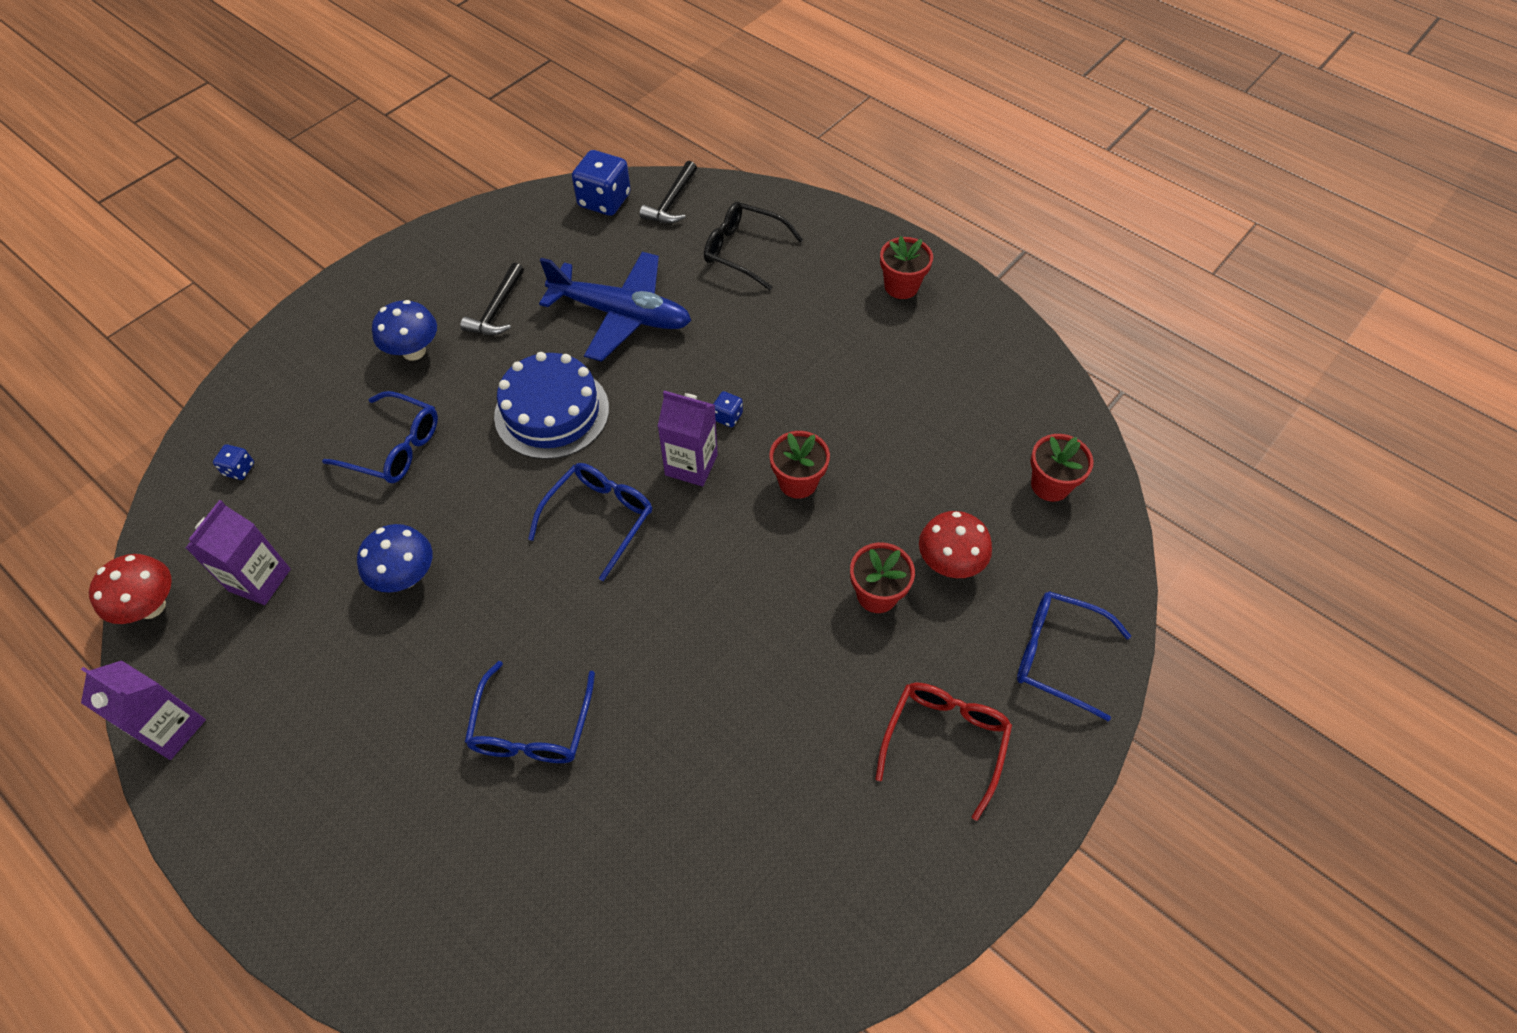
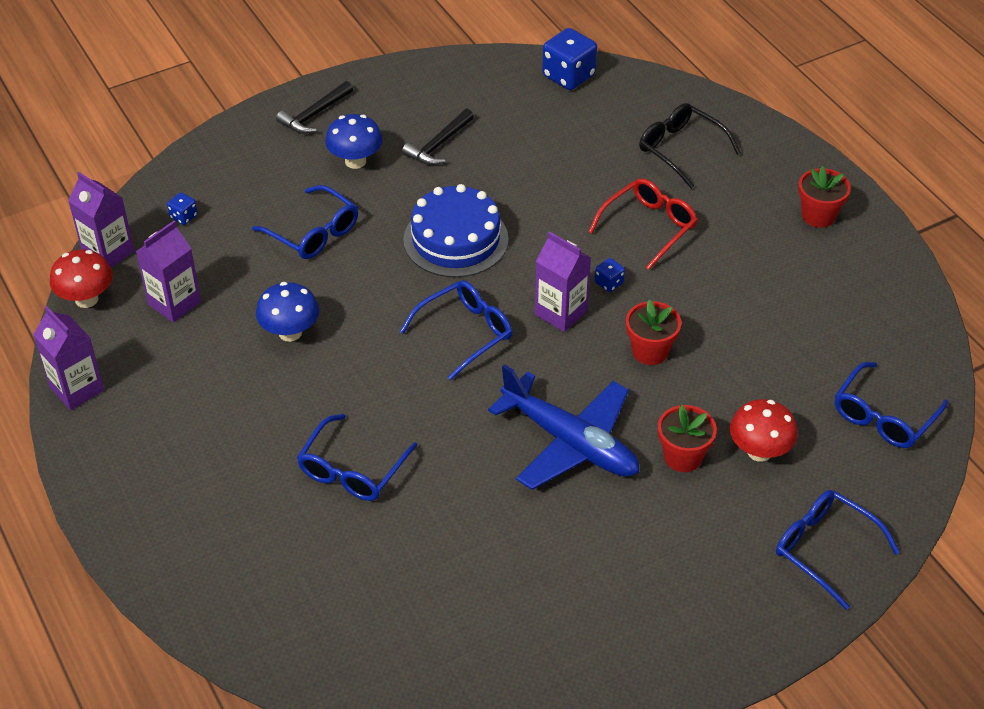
camera: 20 degrees right, 10 degrees down
blue plane [539,252,691,362] -> blue plane moved to [488,364,639,490]
black hammer [640,161,697,224] -> black hammer moved to [276,81,353,134]
red glasses [875,683,1012,821] -> red glasses moved to [589,178,698,270]
red flower pot [1031,434,1094,502] -> blue glasses [835,362,948,448]
none -> purple carton [68,172,134,268]

